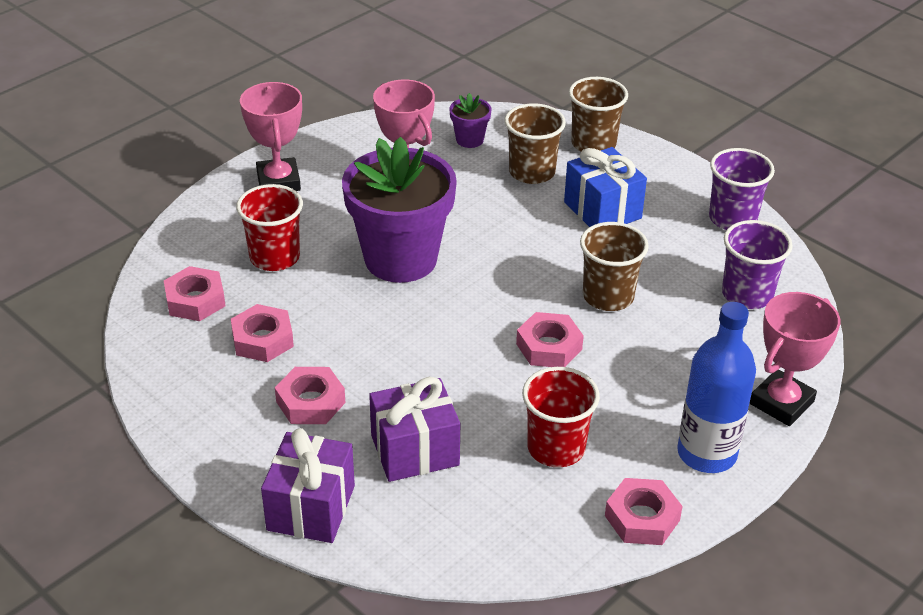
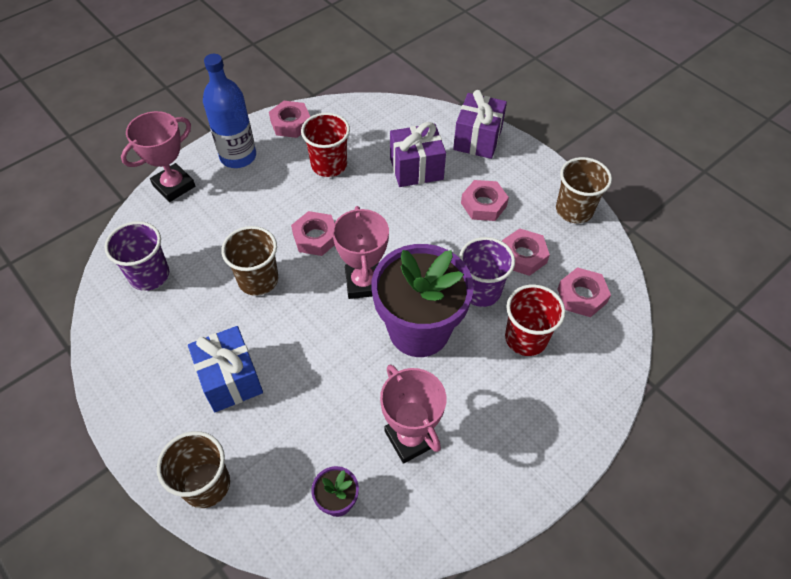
camera: 175 degrees left, 15 degrees up
pink trophy [240,82,302,191] -> pink trophy moved to [332,206,389,299]
brown cup [504,103,566,184] -> brown cup moved to [556,157,612,224]
purple cup [709,148,775,230] -> purple cup moved to [459,237,515,307]

